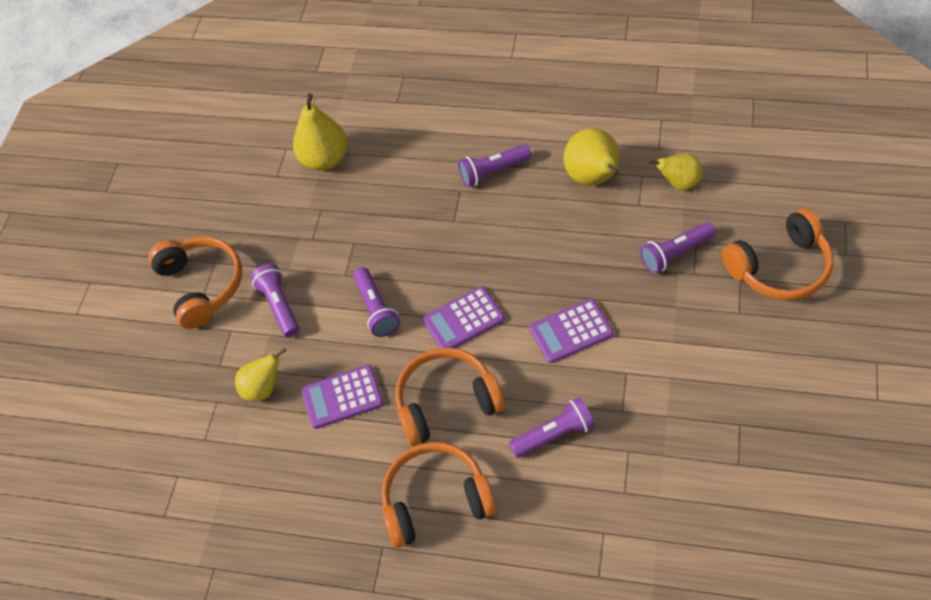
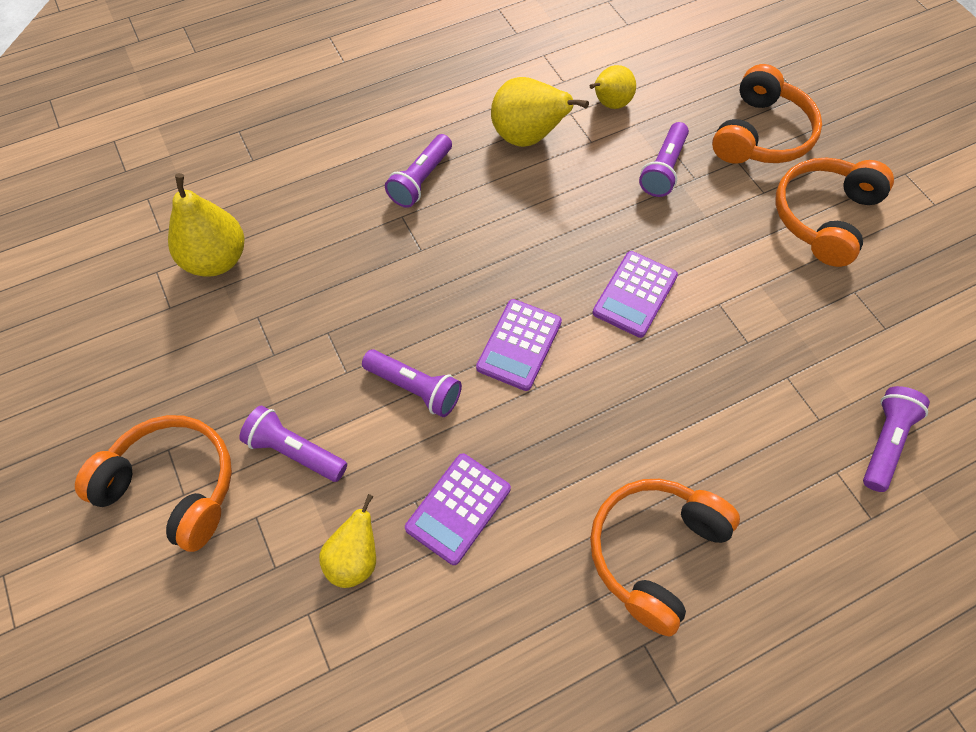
camera: 45 degrees left, 5 degrees up
orange headphones [395,348,505,446] -> orange headphones moved to [776,157,894,267]
purple flashlight [509,397,595,458] -> purple flashlight moved to [863,386,930,492]

